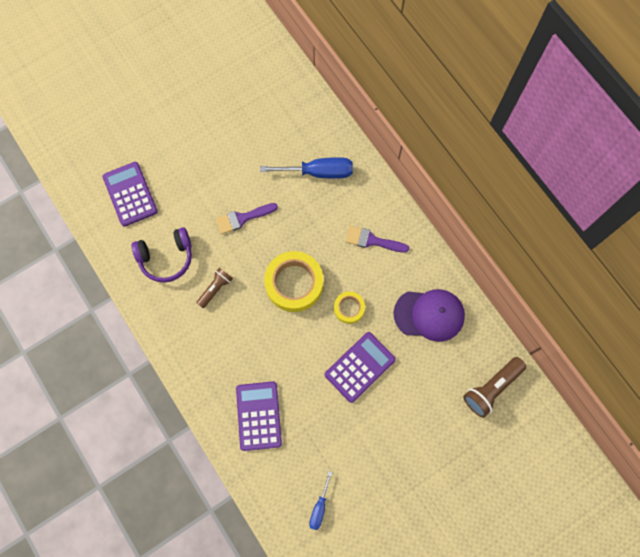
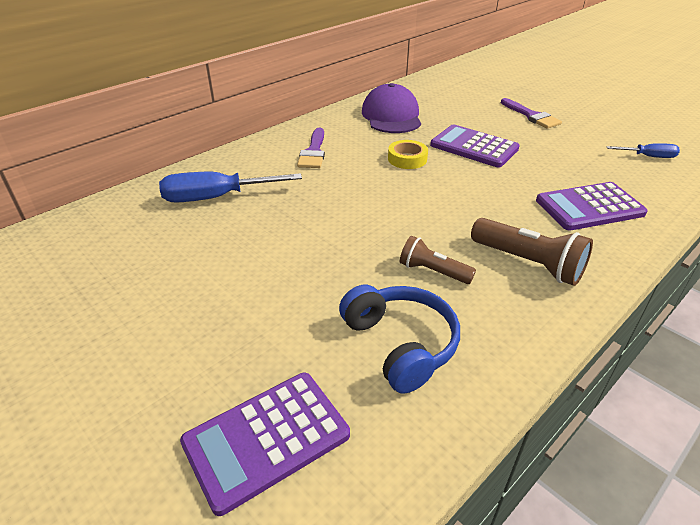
camera: 100 degrees left, 35 degrees down
purple headphones [132,227,192,283] -> blue headphones [339,285,460,394]
purple brush [215,203,278,234] -> purple brush moved to [501,98,562,129]
blue screwdriver [260,157,353,179] -> blue screwdriver turned 90 degrees counterclockwise [159,172,302,203]
yellow tape [264,251,323,312] -> none
brown flashlight [463,357,526,418] -> brown flashlight moved to [471,218,593,286]

